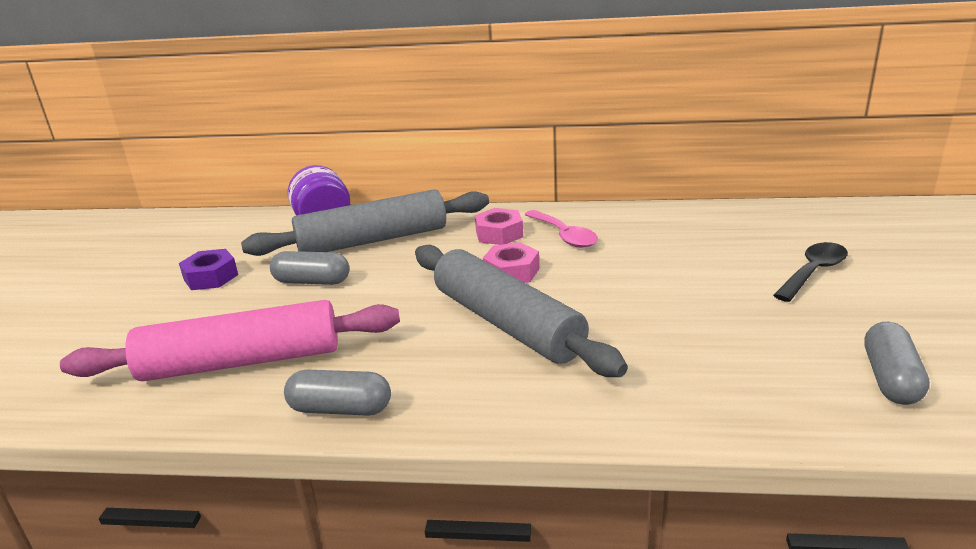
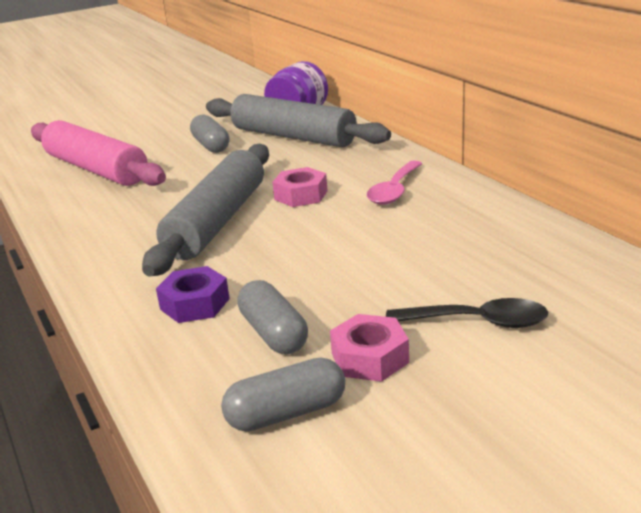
camera: 55 degrees right, 0 degrees up
purple nut [179,249,238,290] -> purple nut moved to [156,266,230,323]
grey capsule [284,370,391,416] -> grey capsule moved to [237,280,308,354]
pink nut [475,208,523,245] -> pink nut moved to [330,314,409,382]

